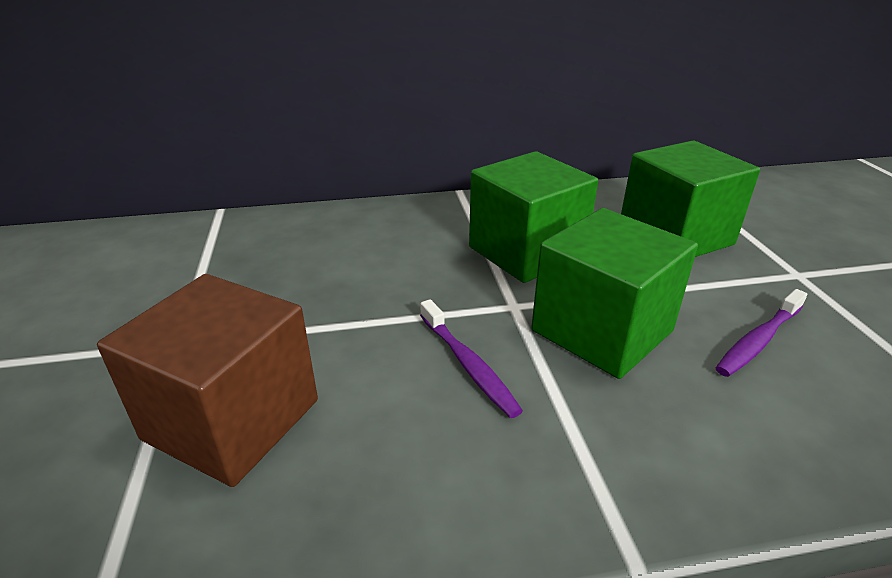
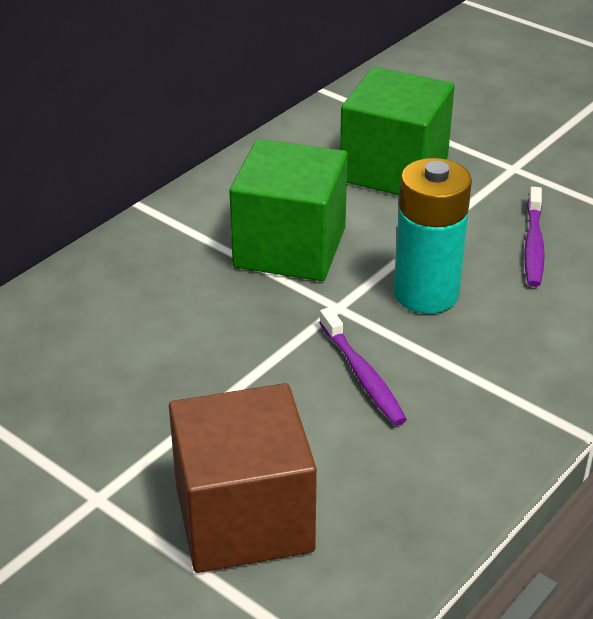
camera: 40 degrees left, 5 degrees up
purple toothbrush [420,299,523,418] -> purple toothbrush turned 45 degrees clockwise [319,307,407,425]
green cube [531,208,698,379] -> turquoise battery [394,158,472,314]

